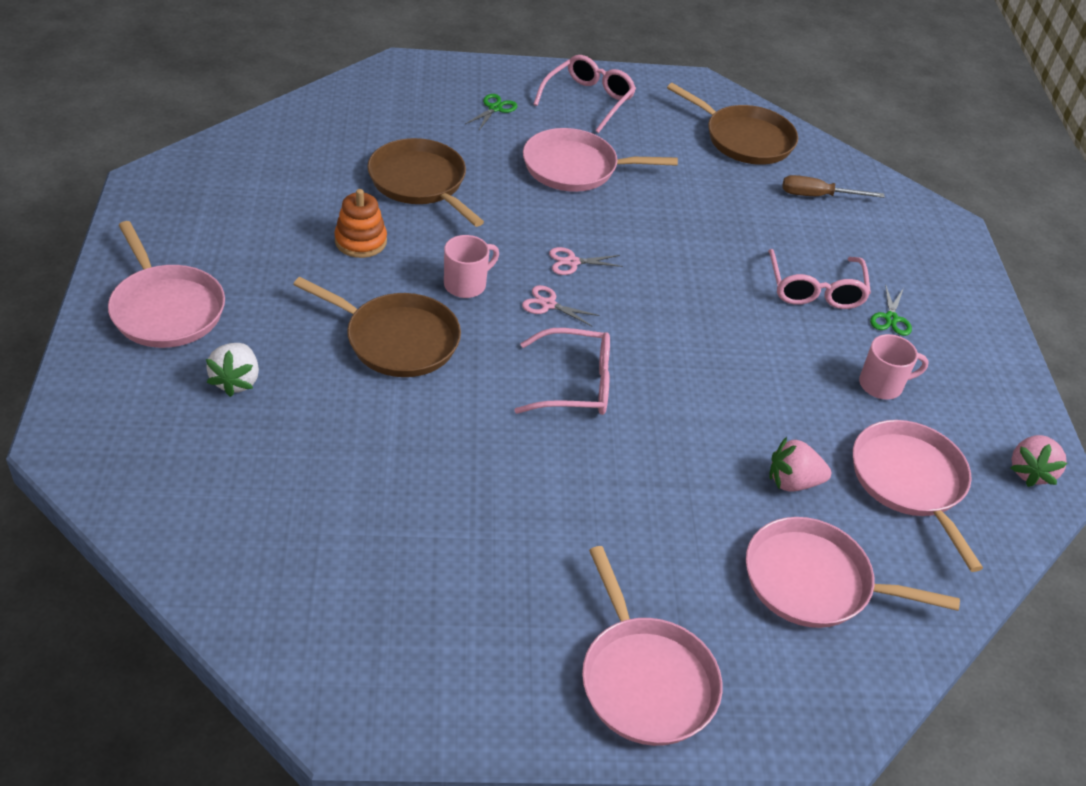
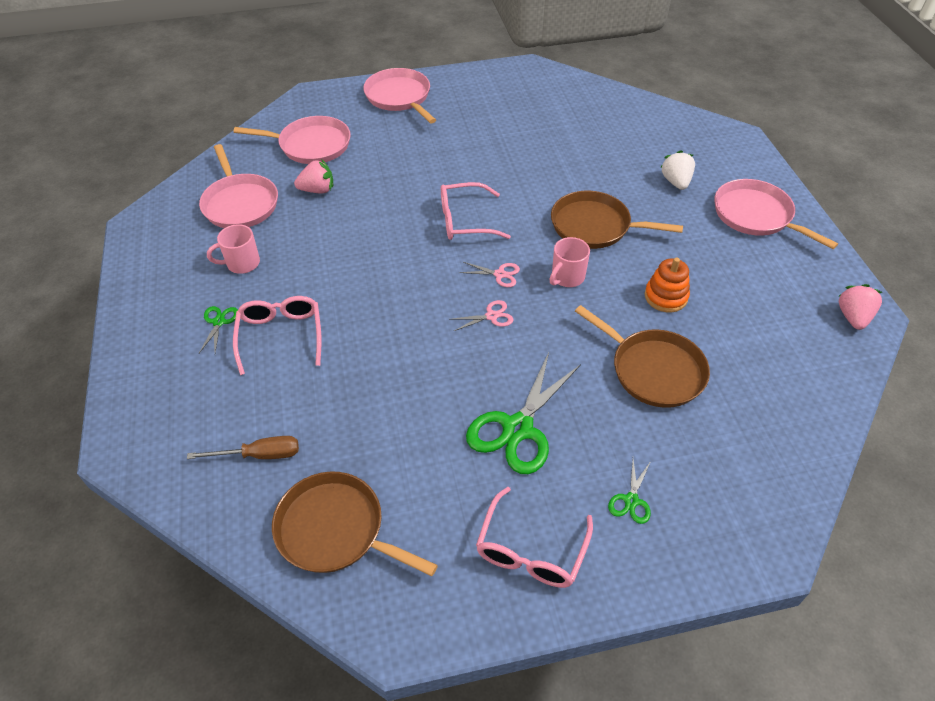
camera: 175 degrees right, 5 degrees up
pink pan [523,128,678,192] -> green scissors [466,352,581,474]
pink strawberry [1011,435,1068,487] -> pink strawberry moved to [838,284,883,330]

